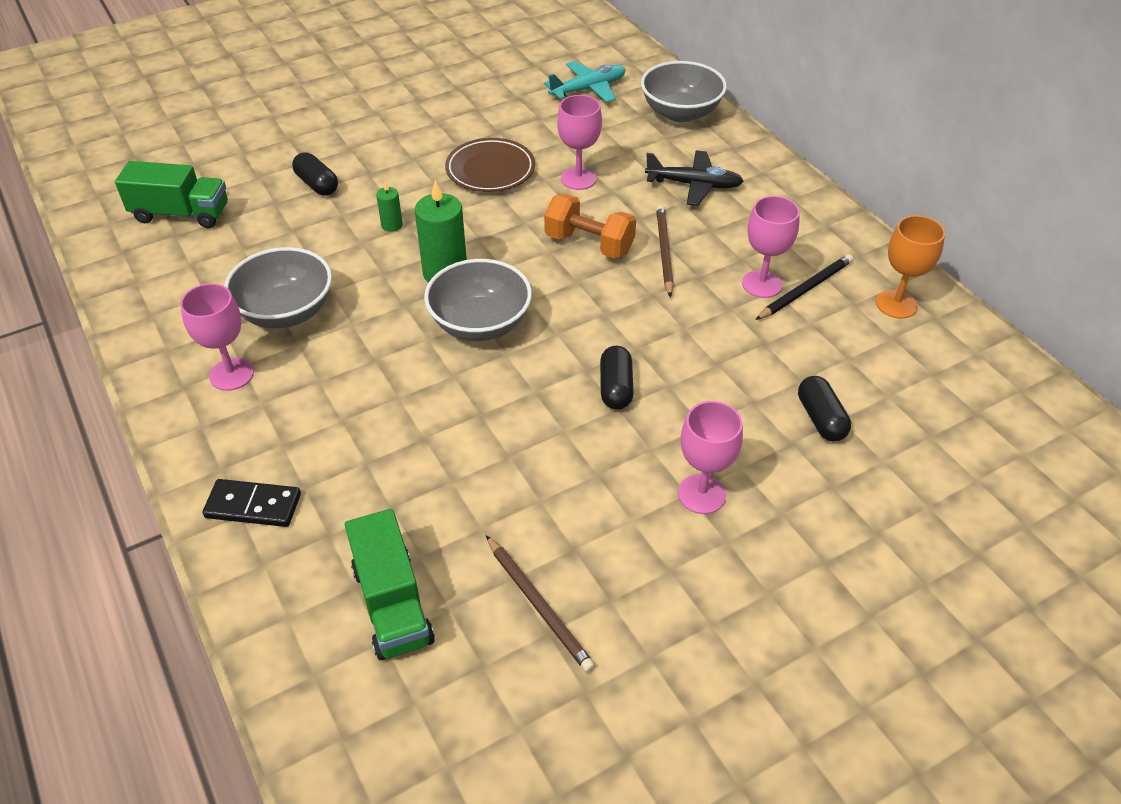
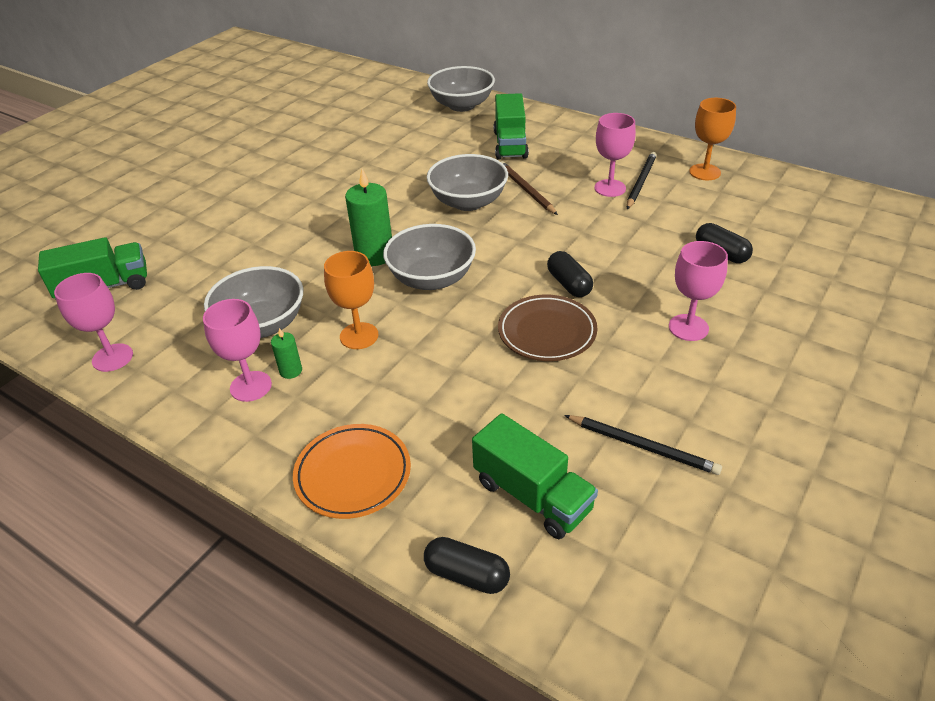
camera: 25 degrees left, 5 degrees down
black domino [203,479,301,527] -> orange plate [293,424,411,519]
black capsule [292,152,338,196] -> black capsule moved to [424,537,510,594]
green candle [376,181,403,232] -> green candle moved to [271,328,302,379]
brown plate [445,138,535,192] -> brown plate moved to [498,295,597,361]
brown pencil [486,535,595,673] -> black pencil [564,415,722,475]
turquoise plane [544,61,626,103] -> none
orange dumbbell [544,194,636,258] -> grey bowl [427,154,508,211]
pink goblet [557,95,602,190] -> pink goblet moved to [54,273,133,372]
black plane [645,150,744,206] -> green truck [494,93,529,159]
none -> orange goblet [324,251,378,349]

